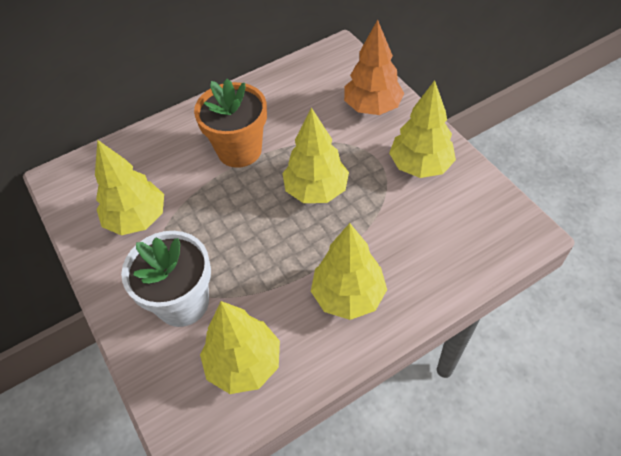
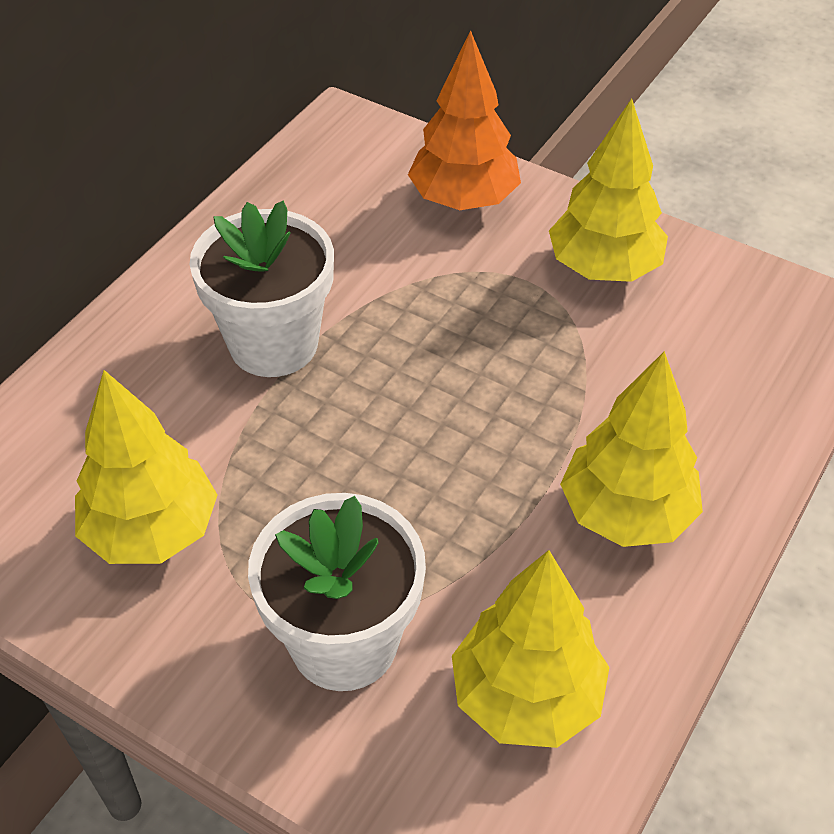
camera: 30 degrees left, 5 degrees down
orange flower pot [194,79,267,168] -> white flower pot [190,201,334,377]
yellow tree [282,107,349,203] -> none

